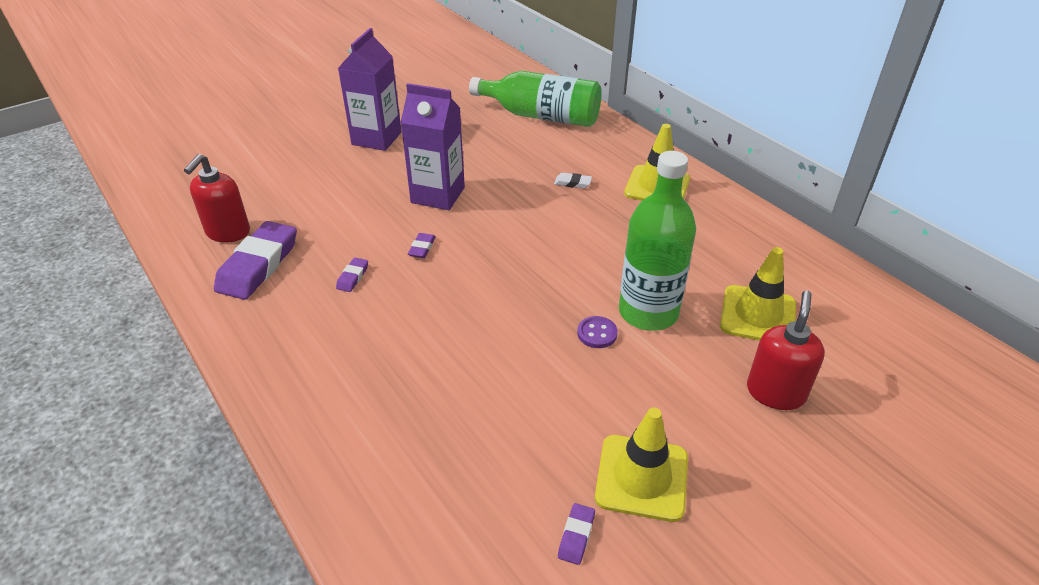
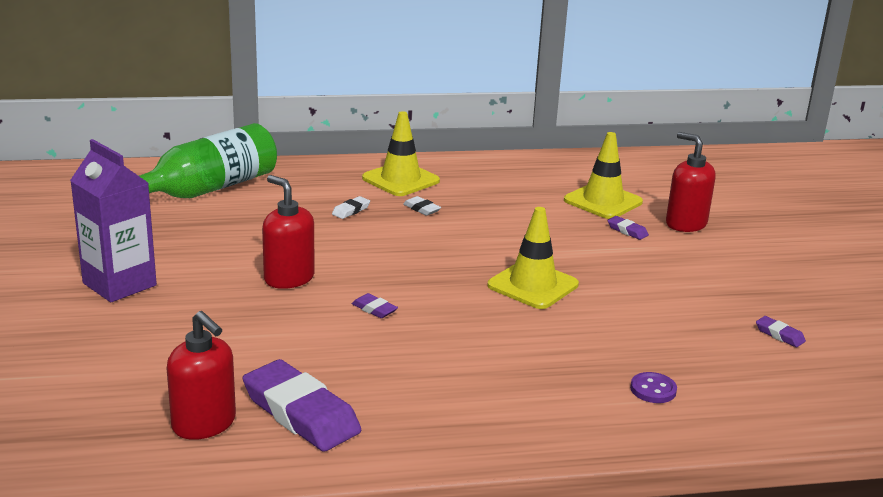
camera: 65 degrees left, 15 degrees down
purple eraser [336,258,368,292] -> purple eraser moved to [608,216,649,240]
purple carton [400,83,465,210] -> red soap dispenser [262,175,315,289]
purple button [577,316,618,348] -> purple button moved to [630,372,677,403]
yellow traffic cone [595,407,688,522] -> yellow traffic cone moved to [487,207,579,309]
green bottle [619,151,696,331] -> none
none -> white eraser [403,196,441,216]

